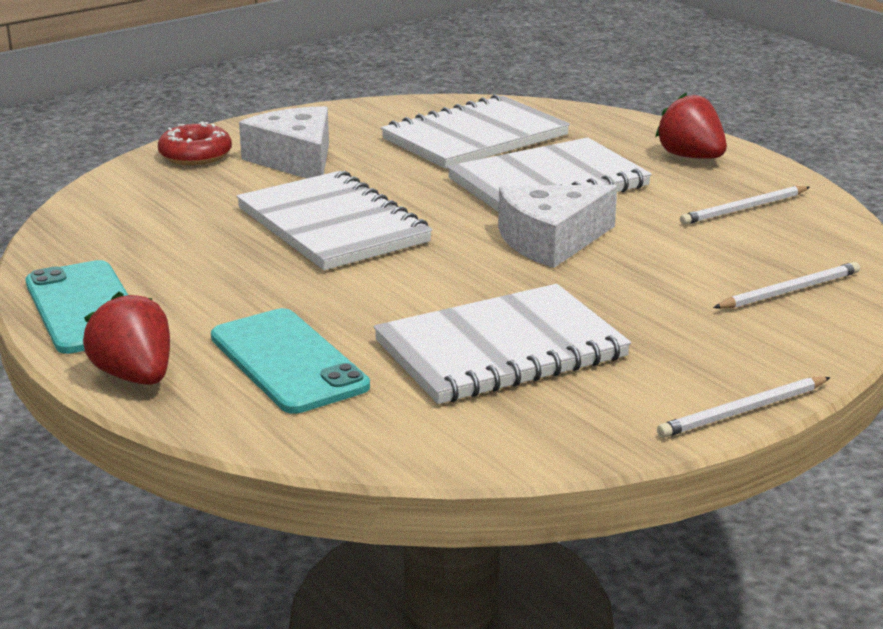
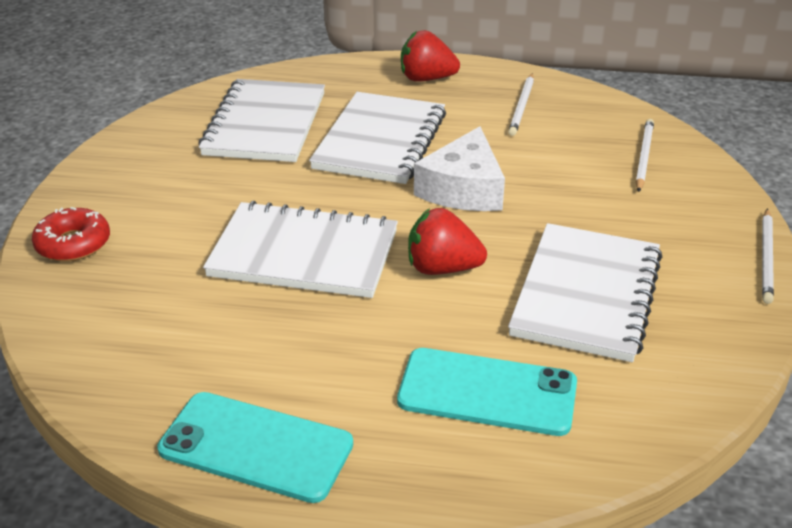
camera: 45 degrees left, 10 degrees up
red strawberry [83,292,170,385] -> red strawberry moved to [408,208,487,275]
white cheese [239,106,329,179] -> none

